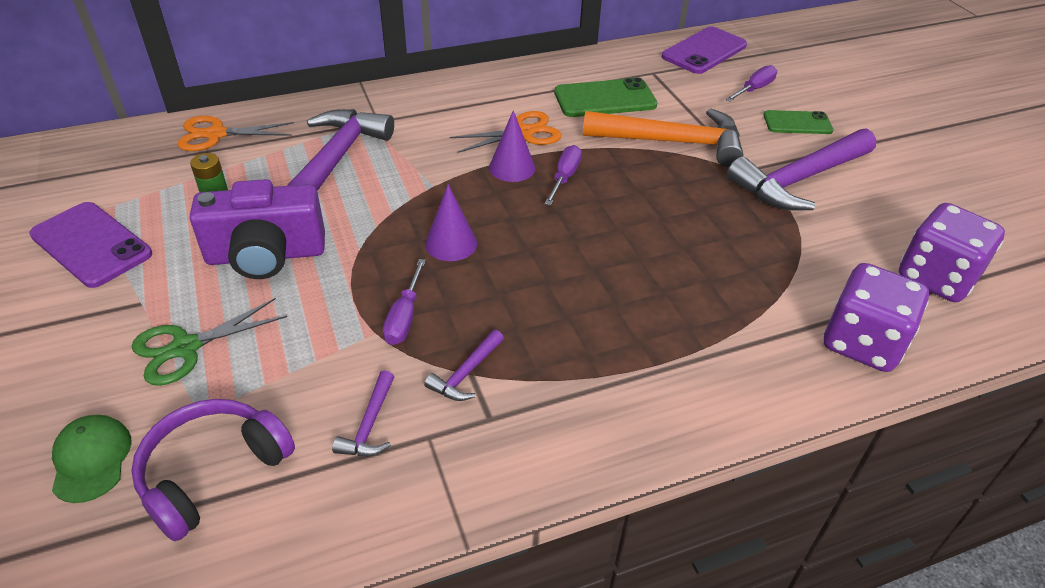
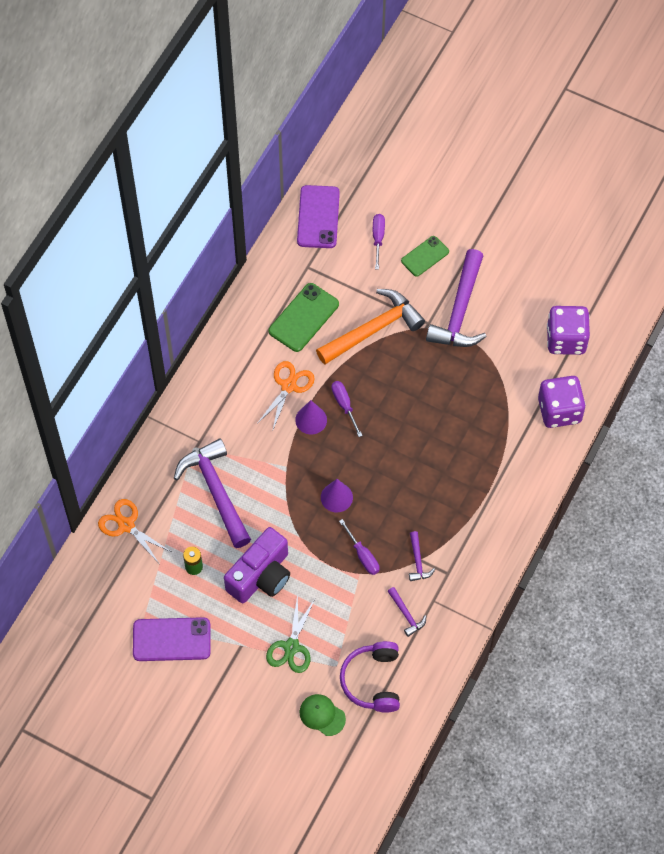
camera: 40 degrees left, 20 degrees up
orange scissors [177,116,294,151] -> orange scissors turned 90 degrees clockwise [98,499,172,563]

